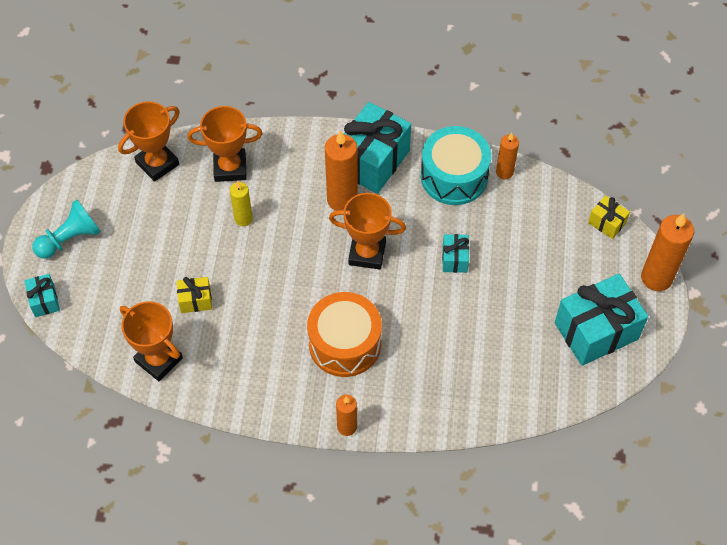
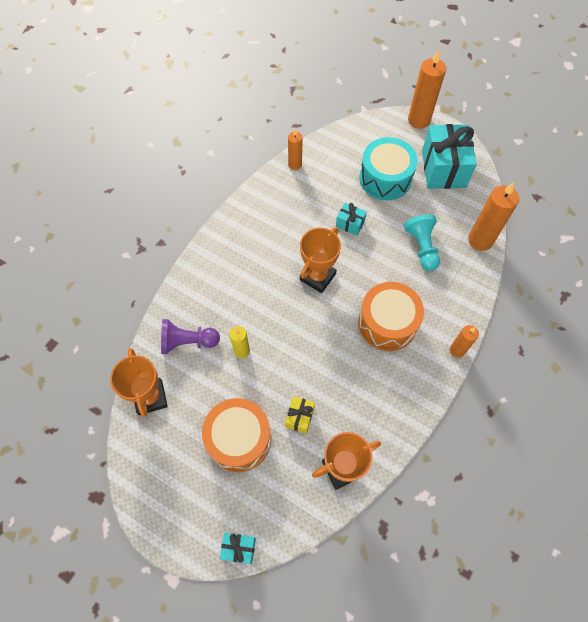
camera: 65 degrees left, 5 degrees up
turquoise pawn [32,200,101,259] -> turquoise pawn moved to [404,214,440,271]
orange trophy [187,106,263,182] -> purple pawn [161,319,220,354]
orange candle [325,130,358,211] -> orange candle moved to [468,182,519,251]
turquoise gift [344,102,411,194] -> none
turquoise drum [421,126,491,205] -> turquoise drum moved to [359,137,418,201]
yellow gift [588,196,630,239] -> none
none -> orange drum [202,398,271,472]

